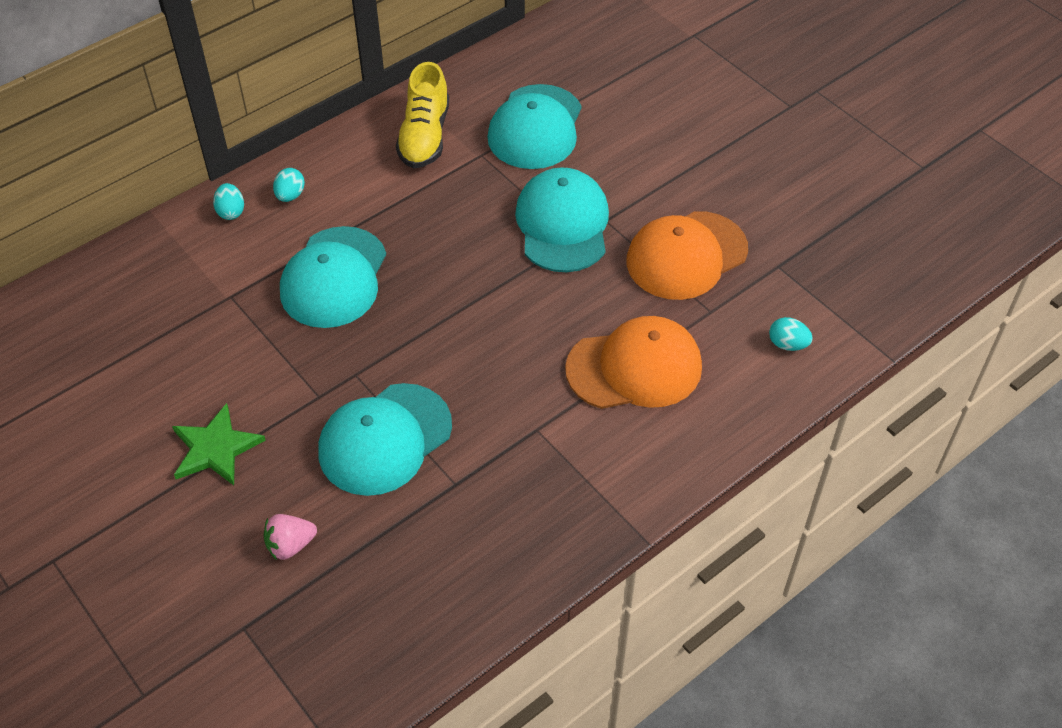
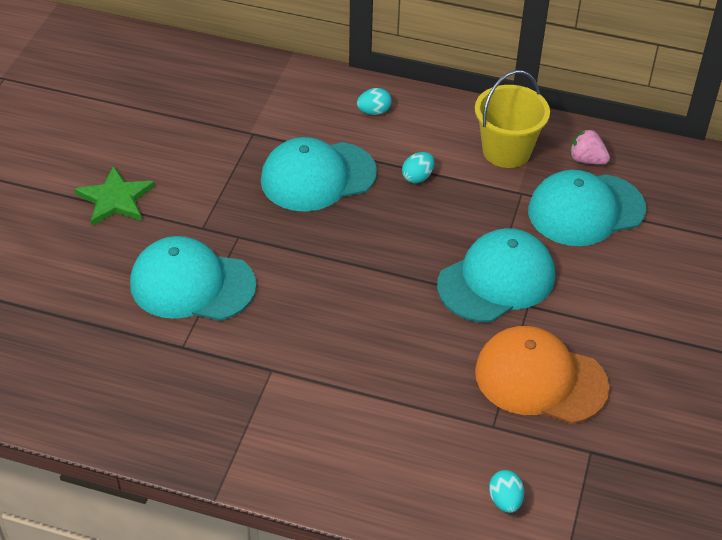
camera: 55 degrees right, 5 degrees down
turquoise egg [213,183,244,220] -> turquoise egg moved to [402,152,434,183]
pink strawberry [264,514,317,560] -> pink strawberry moved to [570,129,610,165]
yellow shoe [396,62,449,169] -> yellow bucket [475,70,550,168]
orange cap [565,316,702,409] -> none

